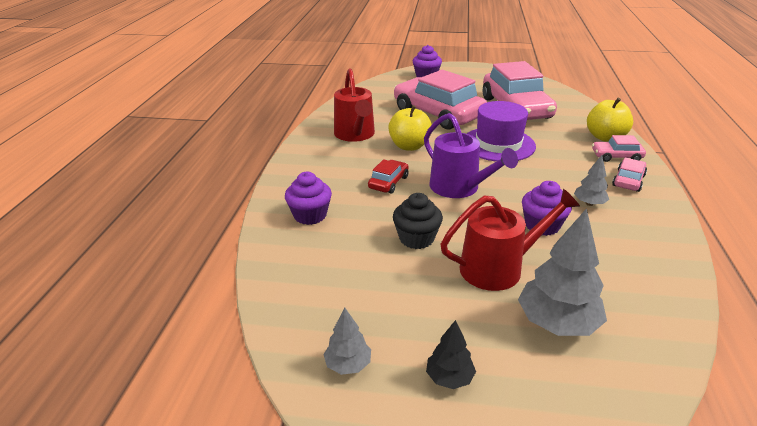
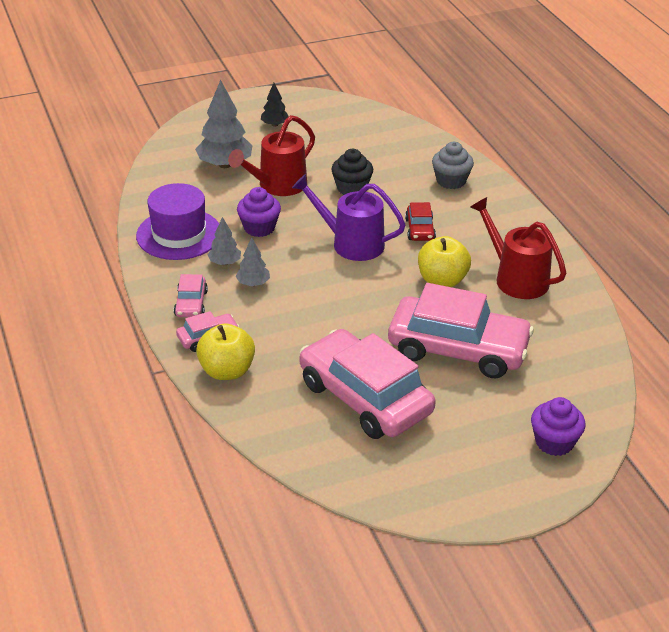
camera: 150 degrees right, 5 degrees up
purple cupcake [285,172,332,225] -> grey cupcake [432,142,474,189]
grey tree [323,308,371,375] -> grey tree moved to [236,237,270,286]
purple hat [467,101,536,161] -> purple hat moved to [136,183,219,260]

